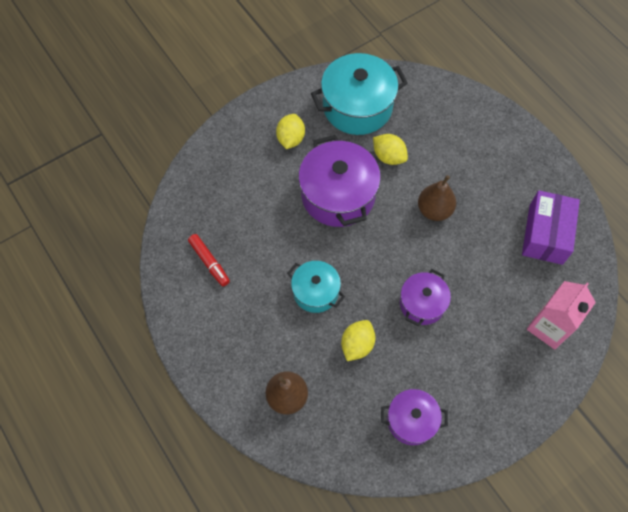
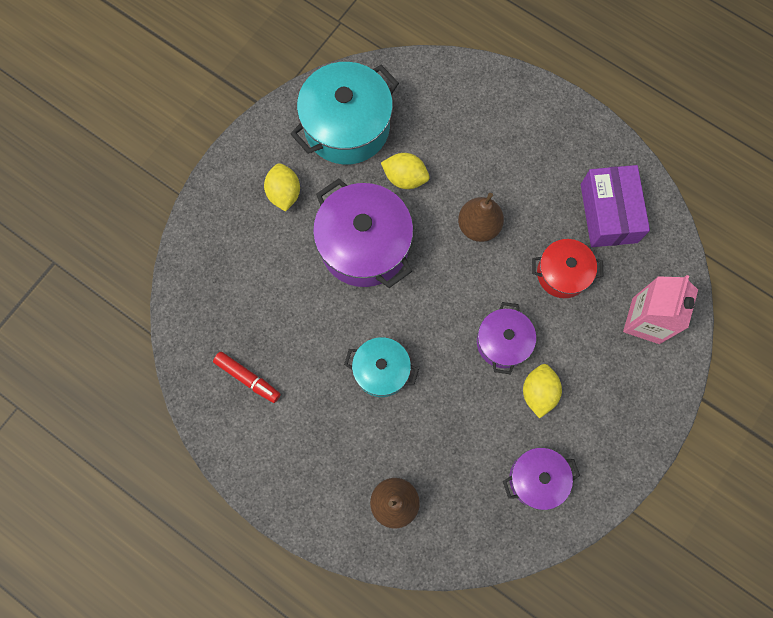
camera: 20 degrees left, 10 degrees up
yellow lemon [341,320,375,361] -> yellow lemon moved to [523,364,562,419]
none -> red pot [532,239,603,298]

